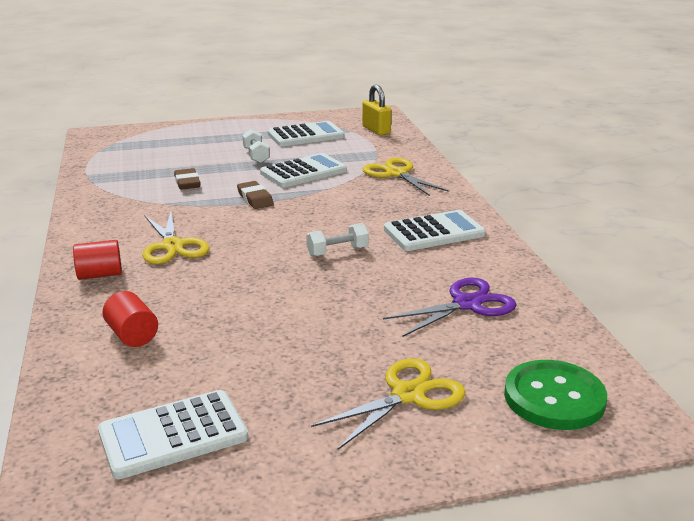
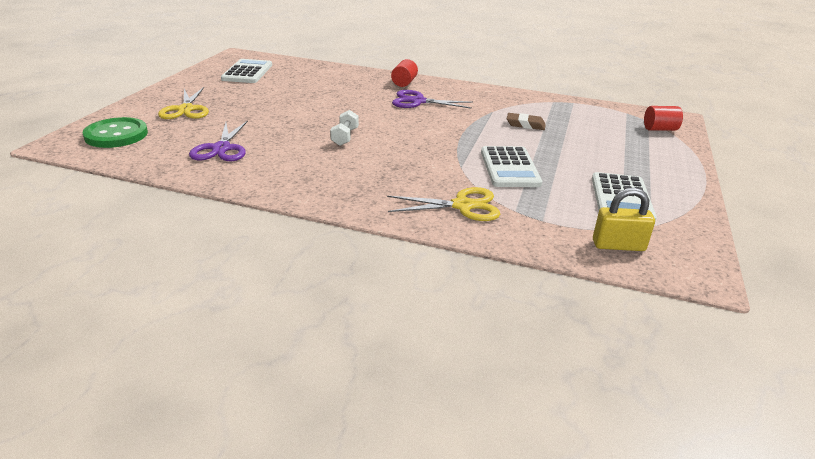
camera: 120 degrees right, 5 degrees up
red cylinder [103,291,158,347] -> red cylinder moved to [644,106,683,131]
yellow scissors [142,212,210,264] -> purple scissors [392,90,473,109]
brown eraser [237,181,274,209] -> none
white dumbbell [242,129,270,163] -> none
white calculator [384,210,486,251] -> none

